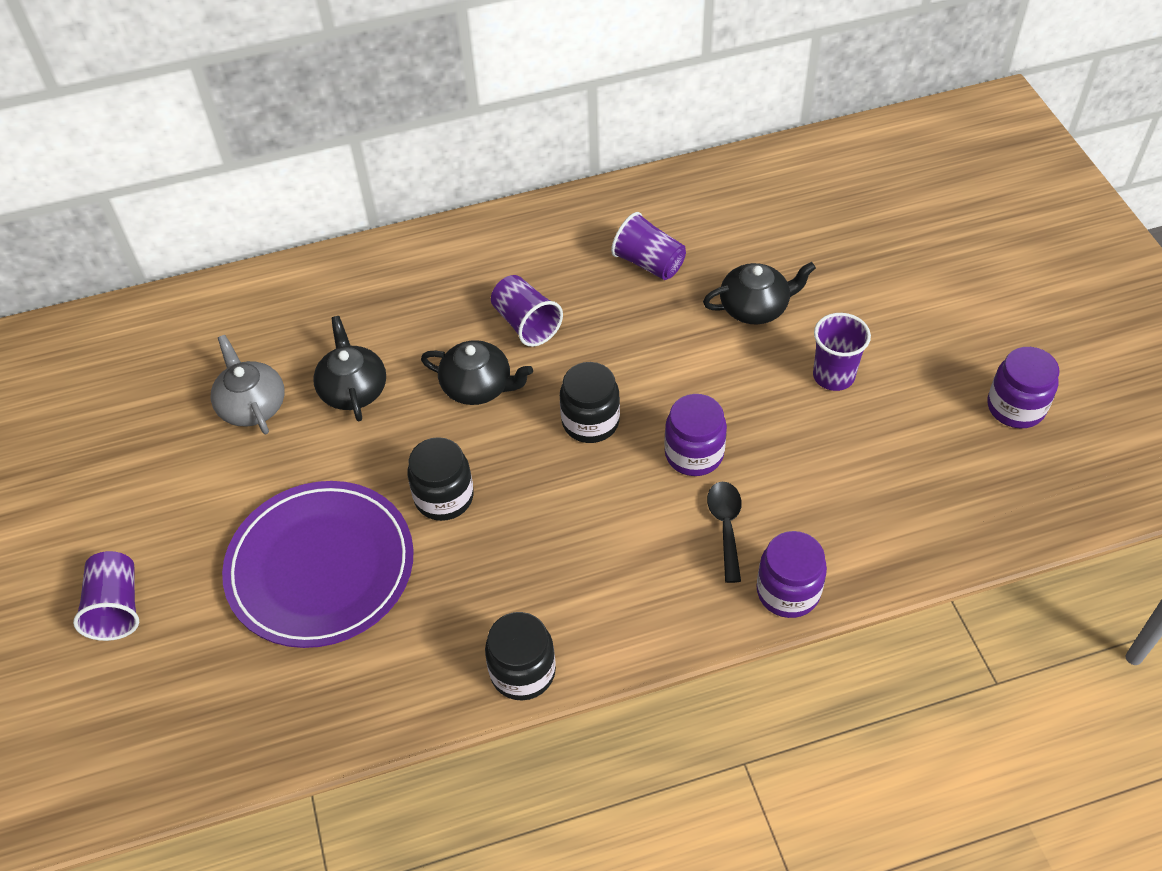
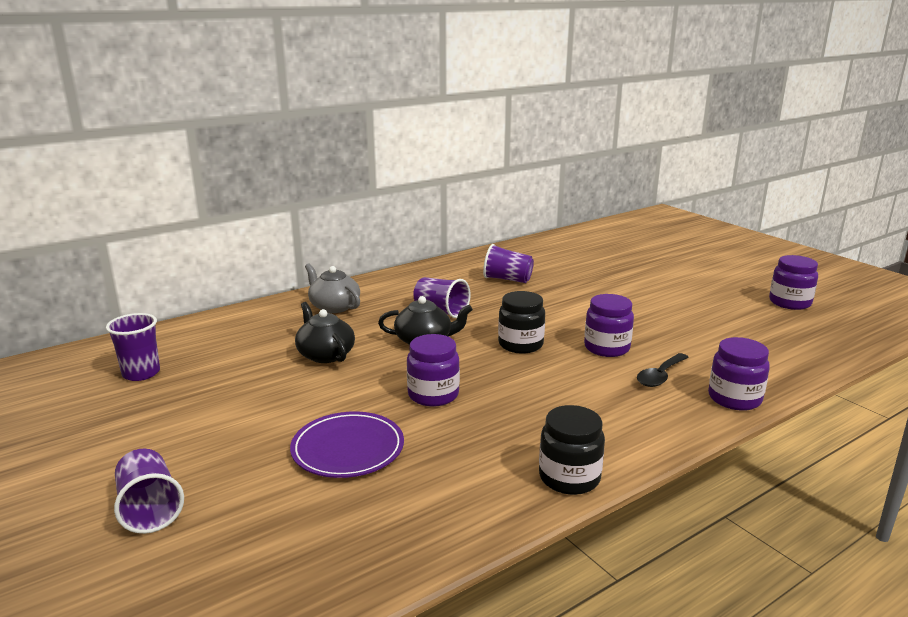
camera: 20 degrees left, 30 degrees down
grey teapot [211,335,285,434] -> grey teapot moved to [305,263,360,313]
purple plate [222,481,414,648] -> purple plate [290,411,404,478], size x0.64
black jar [407,437,474,521] -> purple jar [407,334,460,407]
black teapot [703,262,816,324] -> none
black spoon [707,482,742,583] -> black spoon turned 120 degrees counterclockwise [637,353,689,387]
purple cup [813,313,871,391] -> purple cup moved to [106,313,160,381]

